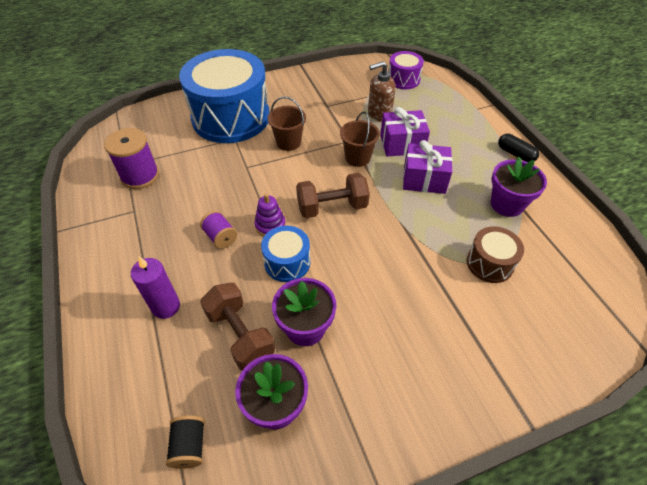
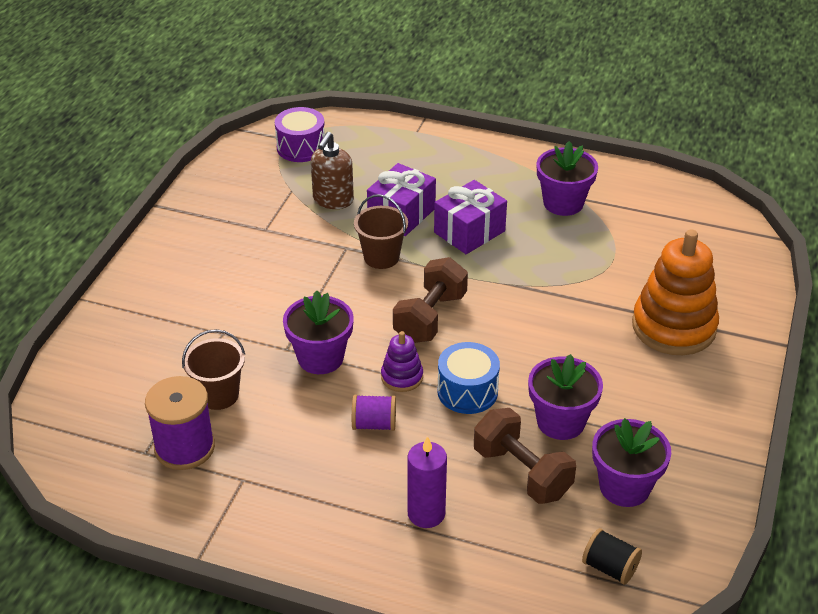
camera: 50 degrees left, 10 degrees down
blue drum [179,49,270,143] -> none
brown dumbbell [200,283,275,371] -> brown dumbbell turned 45 degrees clockwise [474,408,576,504]
brown bucket [268,96,306,151] -> brown bucket moved to [182,329,245,410]
brown drum [467,226,524,283] -> none
black capsule [498,134,539,162] -> none
none -> purple flower pot [283,291,354,374]
none -> orange stacking toy [632,230,719,355]

